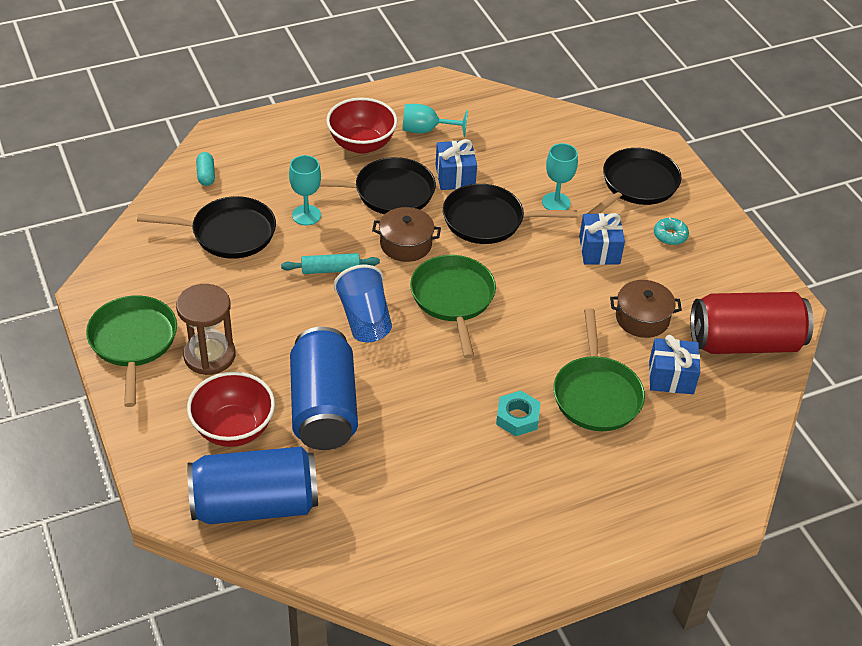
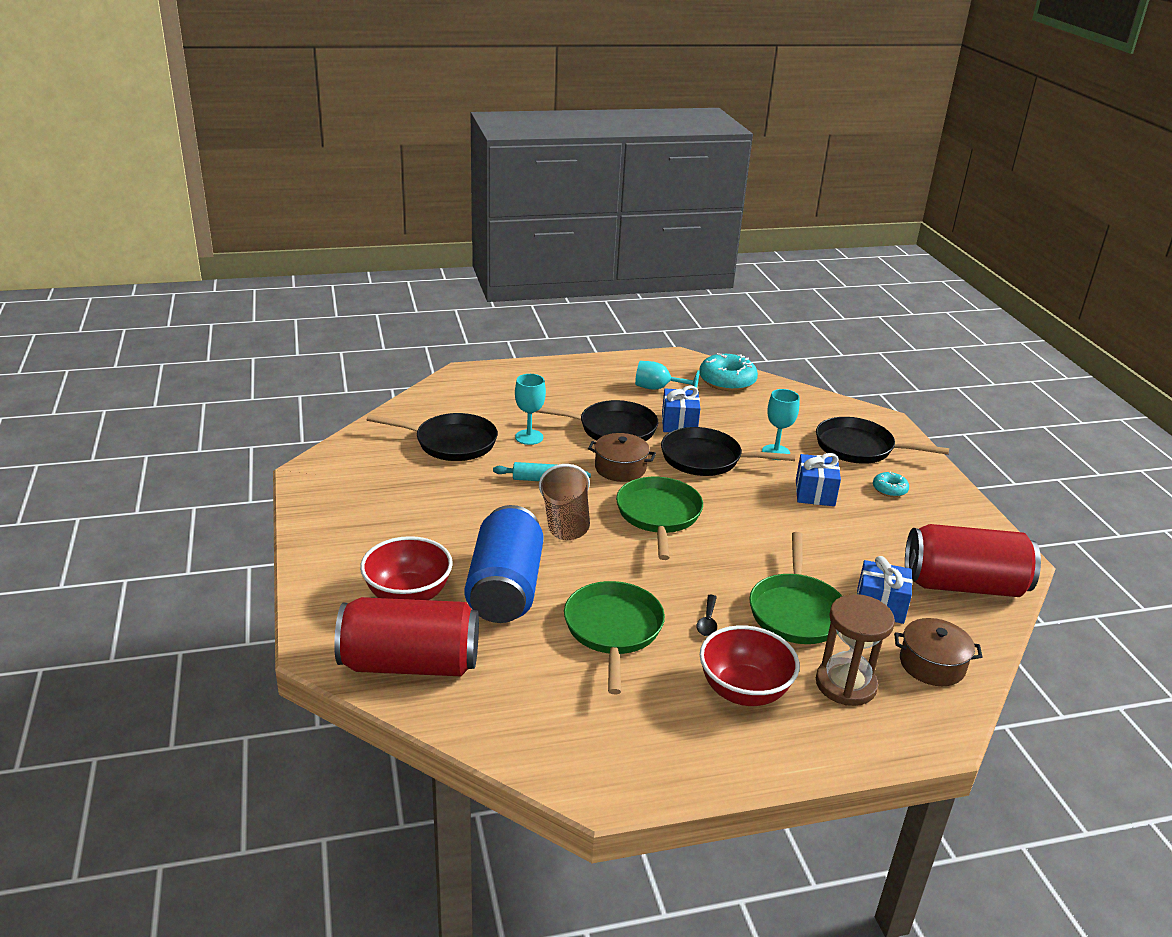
camera: 10 degrees right, 15 degrees down
green pan [86,295,177,407] -> green pan moved to [564,581,665,694]
brown hourglass [176,284,235,375] -> brown hourglass moved to [816,594,895,706]
blue can [187,447,318,524] -> red can [334,597,479,676]
turquoise capsule [196,152,215,186] -> none
red bowl [326,98,397,154] -> red bowl moved to [700,625,800,706]
blue cup [334,265,392,342] -> brown cup [539,464,590,540]
turquoise nut [496,391,540,436] -> black spoon [697,595,717,636]
black pan [587,148,681,214] -> black pan turned 120 degrees counterclockwise [816,417,949,464]
brown pot [610,280,682,338] -> brown pot moved to [894,618,982,686]
none -> turquoise donut [699,353,758,391]

